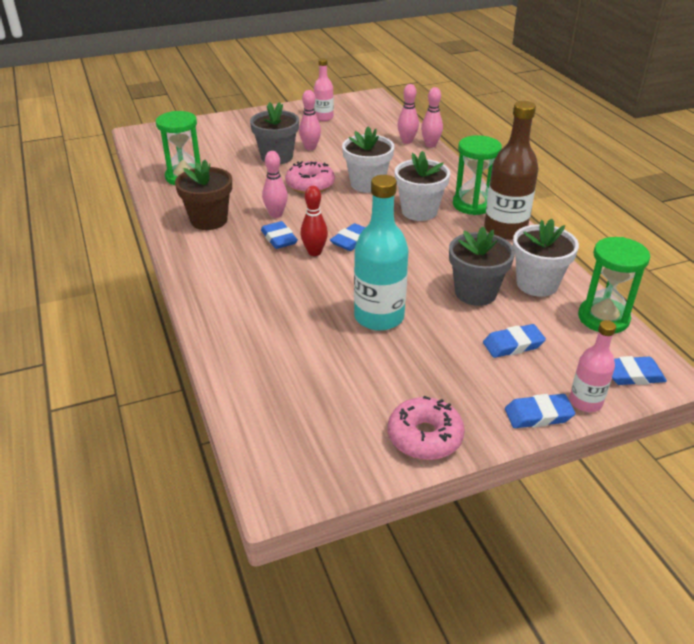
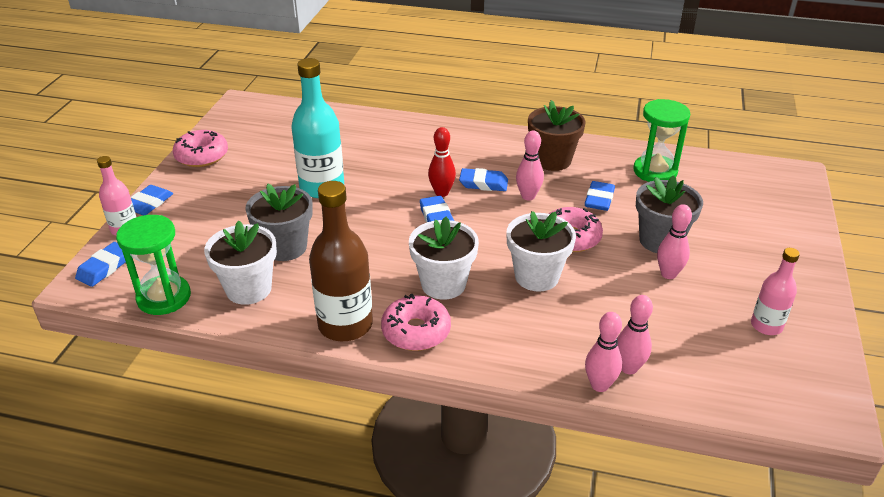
camera: 125 degrees right, 0 degrees up
green hourglass [453,135,502,215] -> pink donut [381,294,451,351]
blue eraser [483,324,546,358] -> blue eraser moved to [585,181,615,211]

